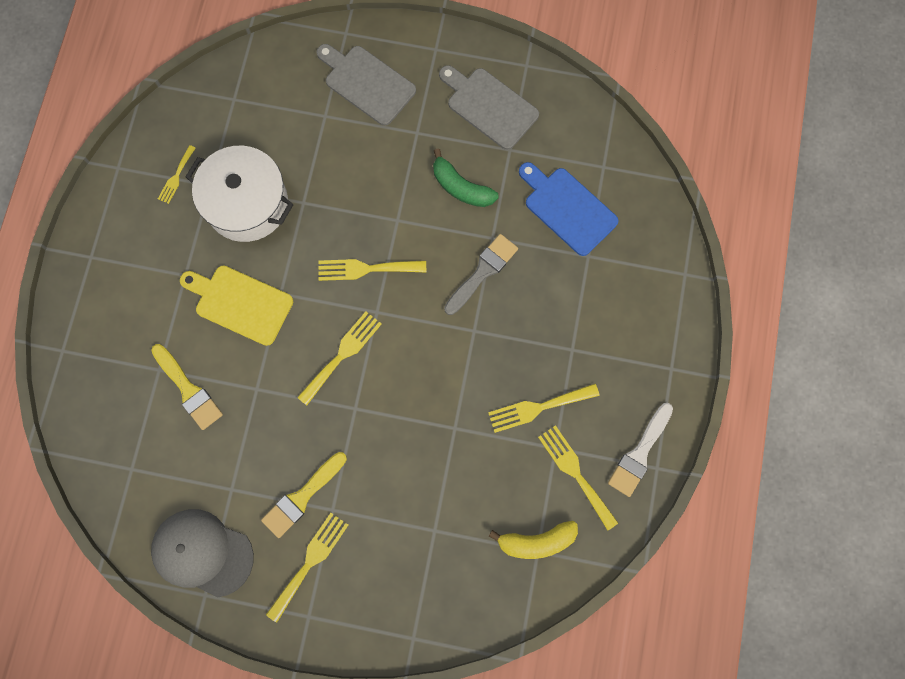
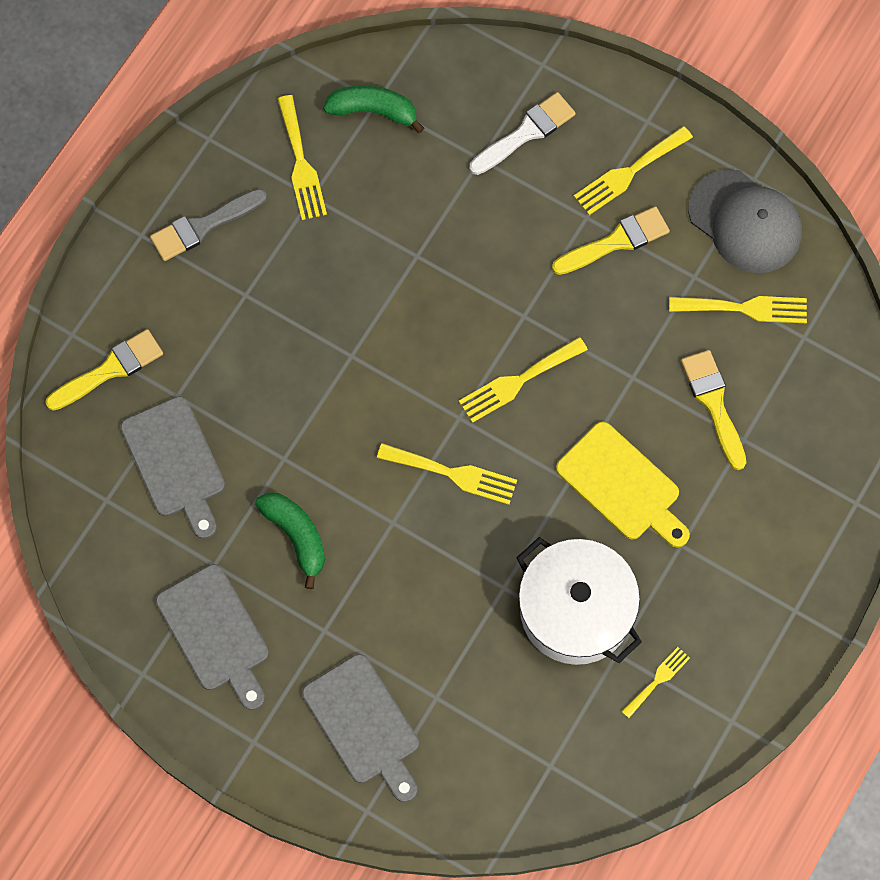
camera: 160 degrees left, 5 degrees down
grey brush [444,234,518,315] -> grey brush moved to [150,188,267,261]
yellow fork [488,384,600,433] -> yellow fork moved to [669,296,807,323]
yellow banana [488,521,578,559] -> green banana [323,85,424,134]
blue cutting board [519,162,619,256] -> grey cutting board [120,396,225,539]
white brush [608,403,673,497] -> white brush moved to [470,92,576,175]
none -> yellow brush [45,329,163,411]

